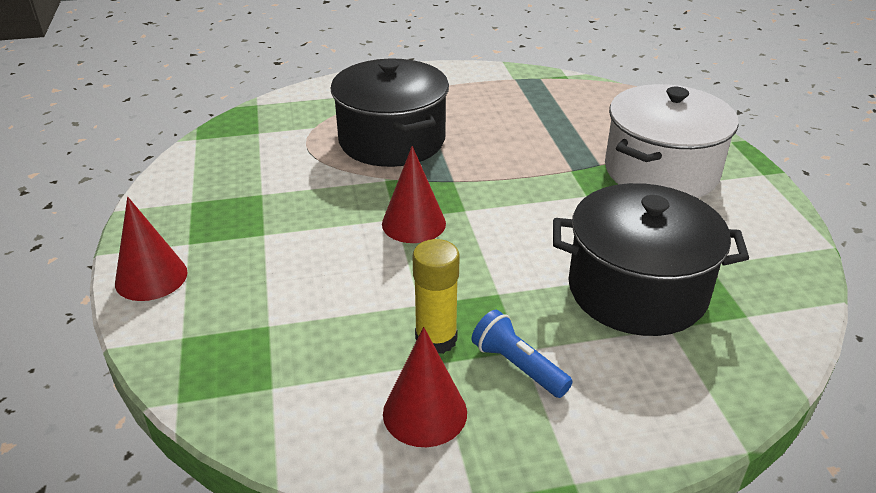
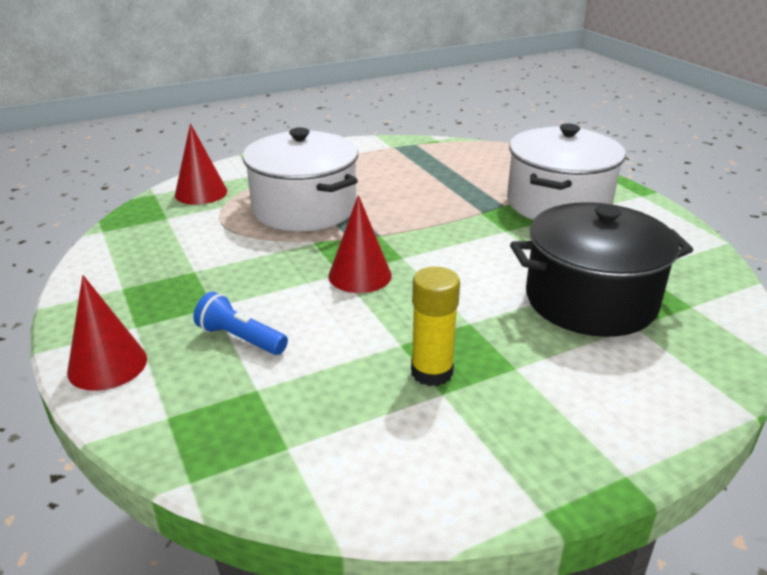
camera: 15 degrees left, 5 degrees down
black pot [331,59,449,167] -> white pot [243,128,358,231]
red cone [383,327,467,447] -> red cone moved to [175,123,227,205]
blue flashlight [472,310,573,398] -> blue flashlight moved to [193,292,288,355]

